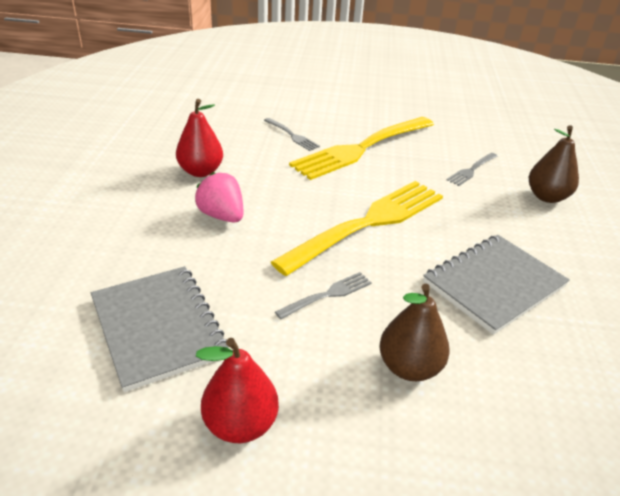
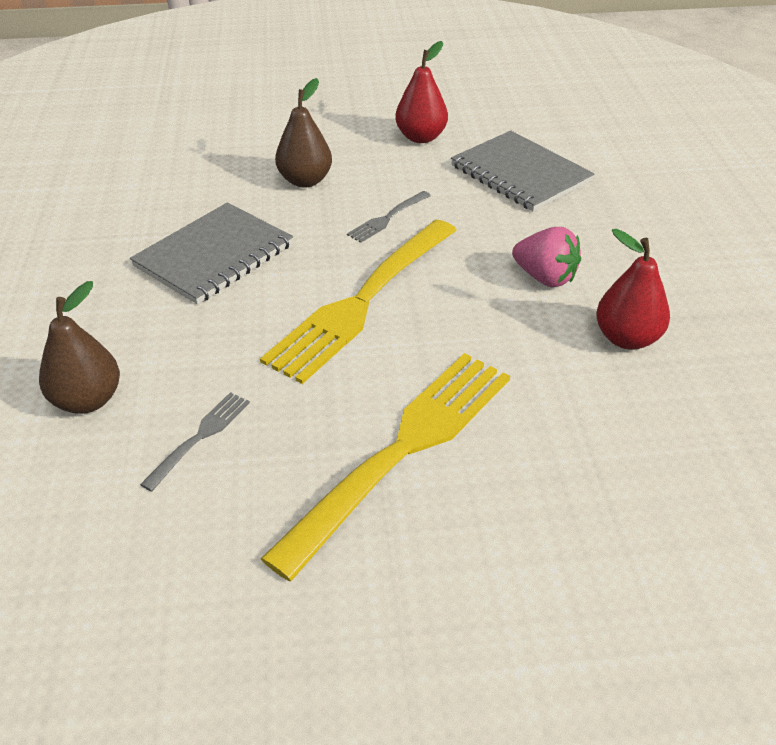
camera: 170 degrees right, 5 degrees up
grey fork [264,118,320,151] -> none

